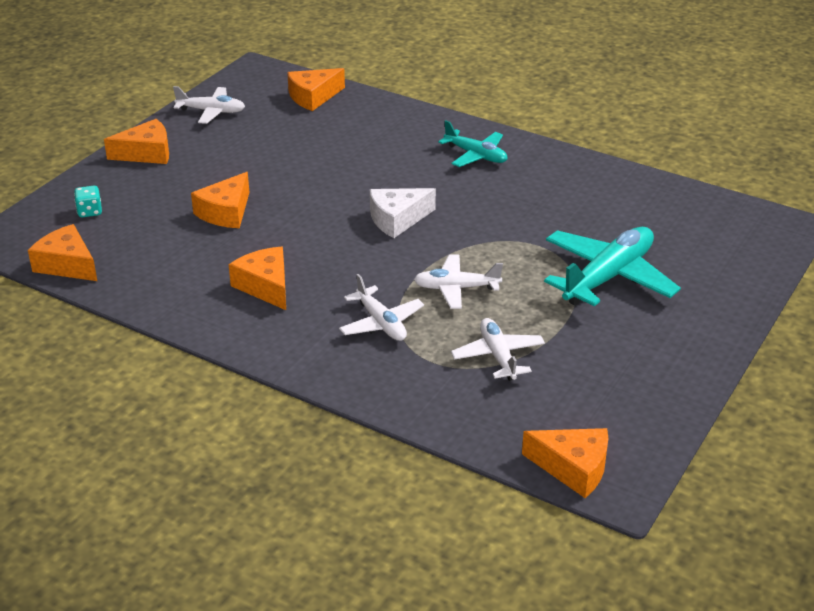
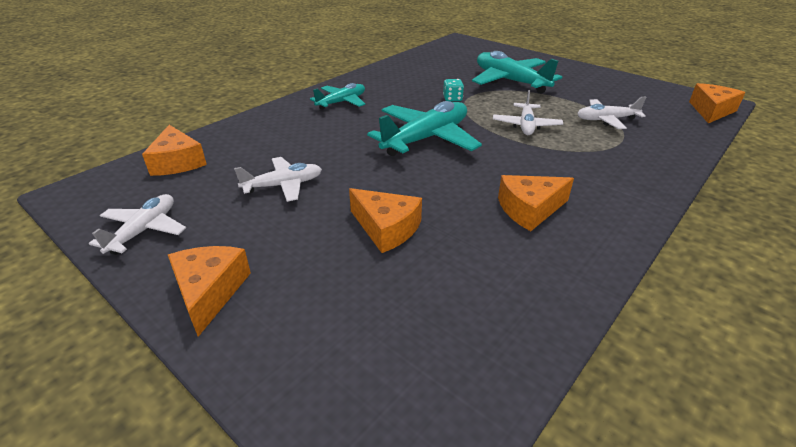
camera: 80 degrees left, 0 degrees up
orange cheese [28,224,97,281] -> none
turquoise dice [74,186,102,217] -> turquoise dice moved to [443,79,464,101]
white plane [339,274,424,341] -> white plane moved to [234,157,322,202]
white cheese [370,188,436,238] -> turquoise plane [367,101,482,156]

